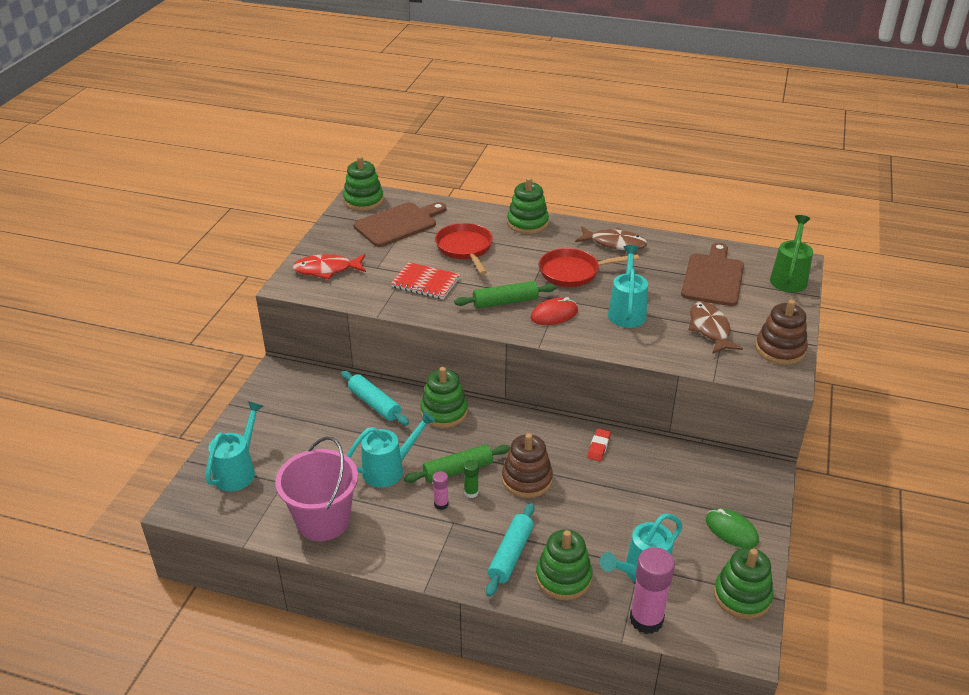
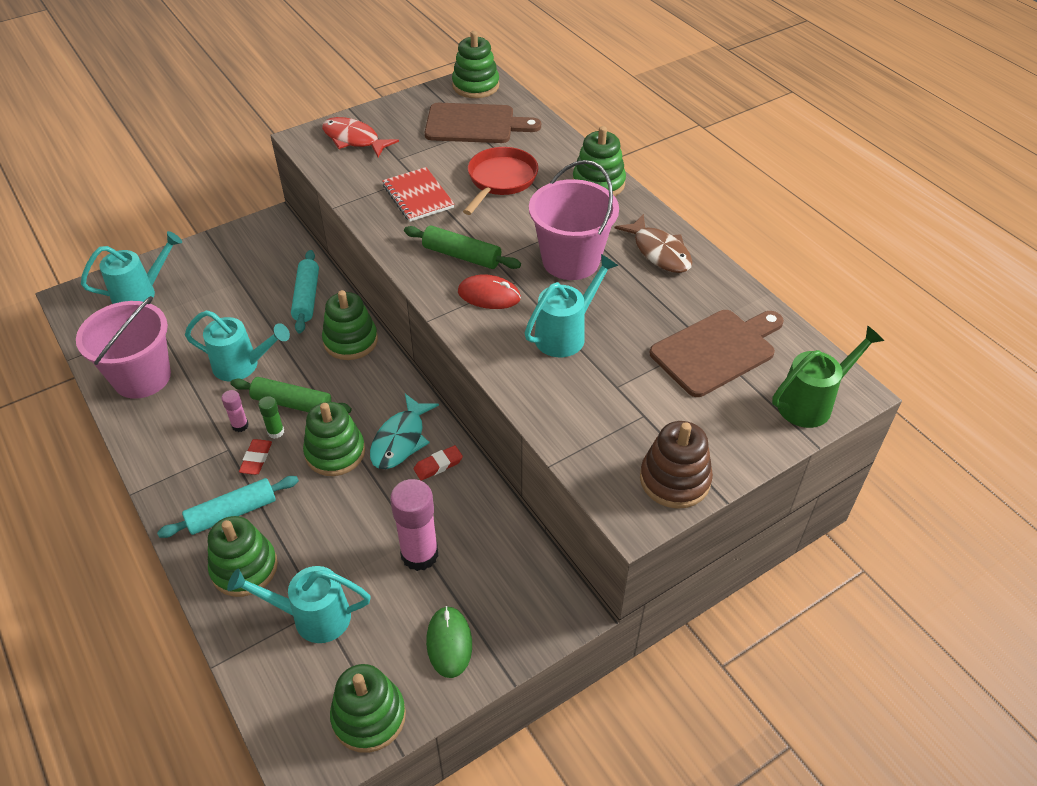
camera: 40 degrees right, 10 degrees up
brown stacking toy [502,433,553,498] -> green stacking toy [303,402,365,476]
red pan [539,248,639,287] -> pink bucket [529,160,619,280]
pink glue stick [630,547,675,634] -> pink glue stick moved to [390,479,439,571]
brown fish [688,302,743,354] -> none
none -> red eraser [239,439,272,475]
none -> turquoise fish [370,394,439,469]

